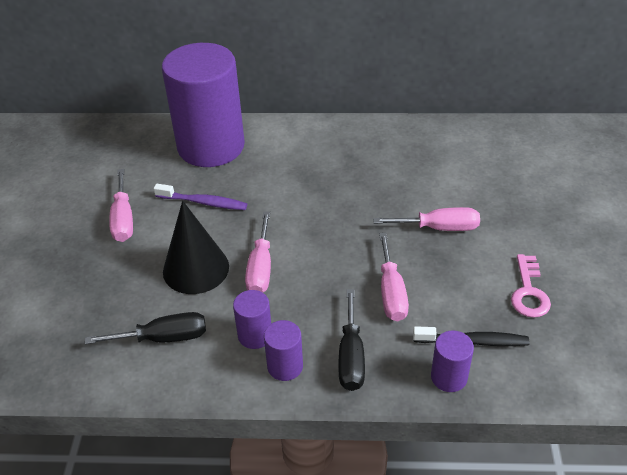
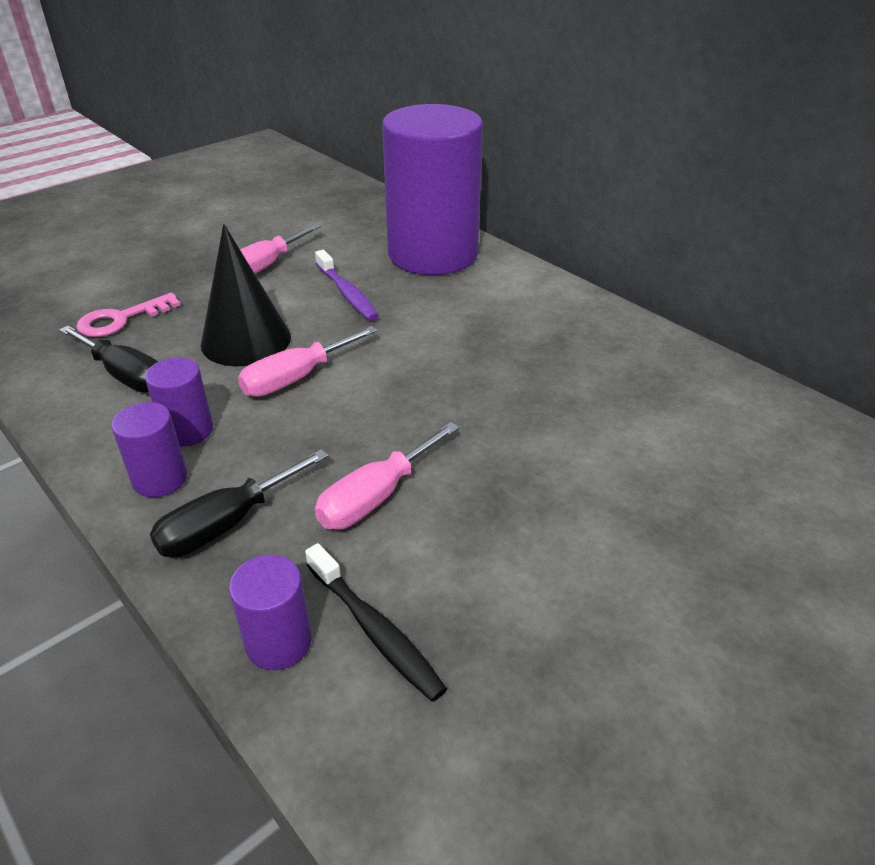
camera: 45 degrees right, 5 degrees down
pink screwdriver [373,207,480,231] -> none
pink key [511,254,551,318] -> pink key moved to [76,293,181,337]

